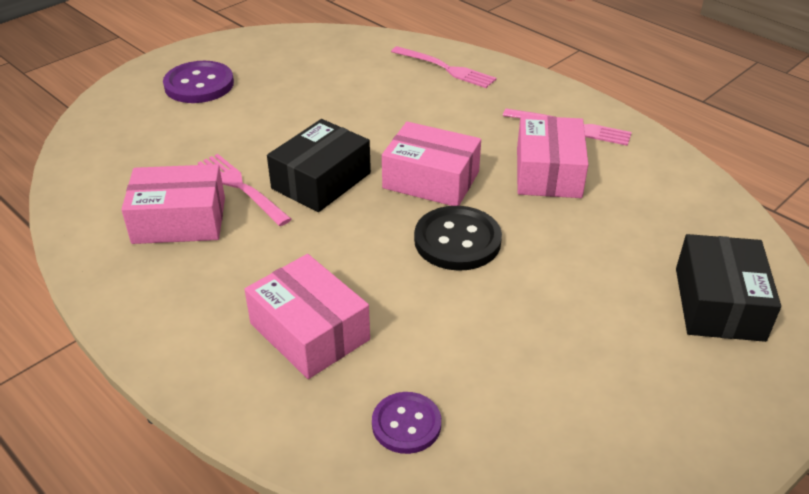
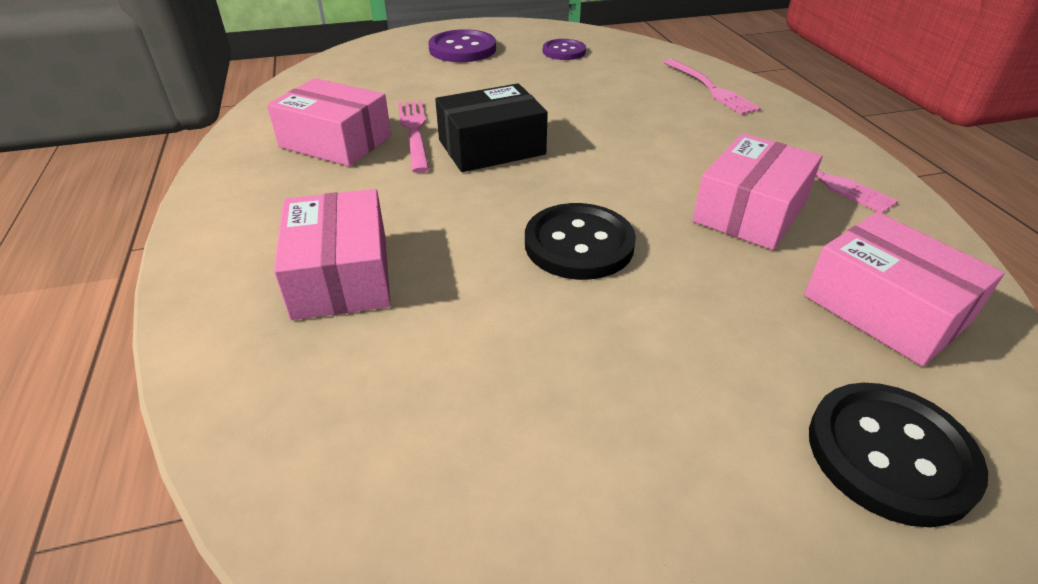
camera: 30 degrees right, 0 degrees up
purple button [372,392,441,454] -> purple button moved to [543,39,586,60]
pink box [382,122,481,206] -> pink box moved to [804,212,1004,366]
black box [676,234,781,342] -> black button [809,383,988,527]

